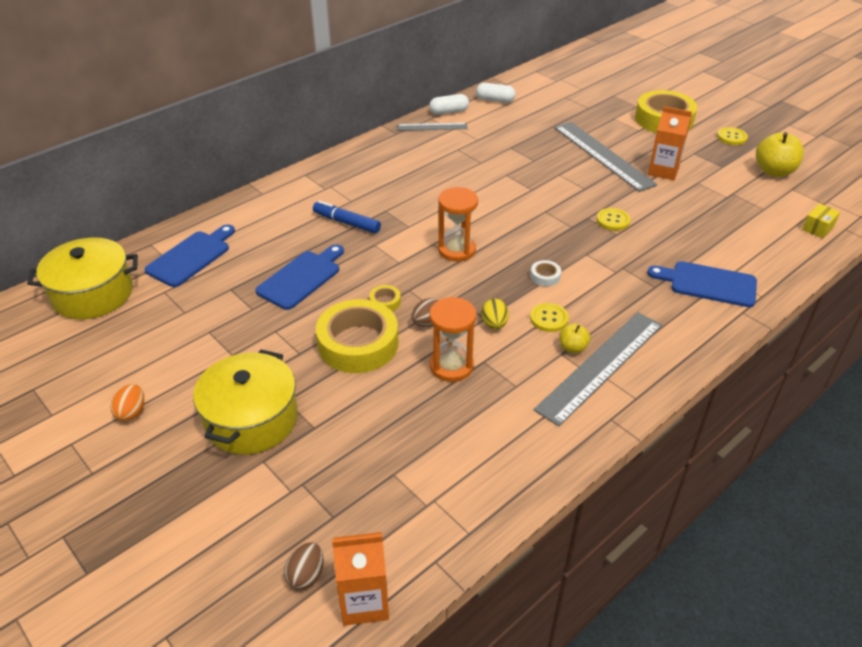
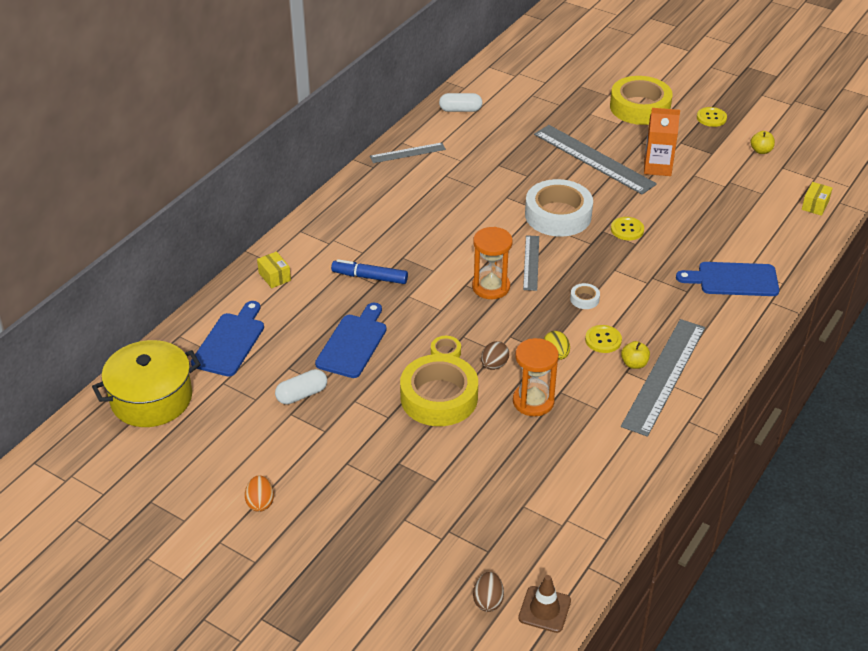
camera: 15 degrees left, 0 degrees up
yellow pot [193,350,298,454] -> none
orange carton [332,532,389,626] -> brown traffic cone [518,575,571,633]
white capsule [429,94,469,115] -> white capsule moved to [275,369,327,404]
yellow apple [756,132,804,177] -> yellow apple [750,131,775,154], size x0.53
none -> yellow box [257,251,291,288]
none -> grey ruler [523,235,539,291]
none -> white tape [525,179,593,236]

